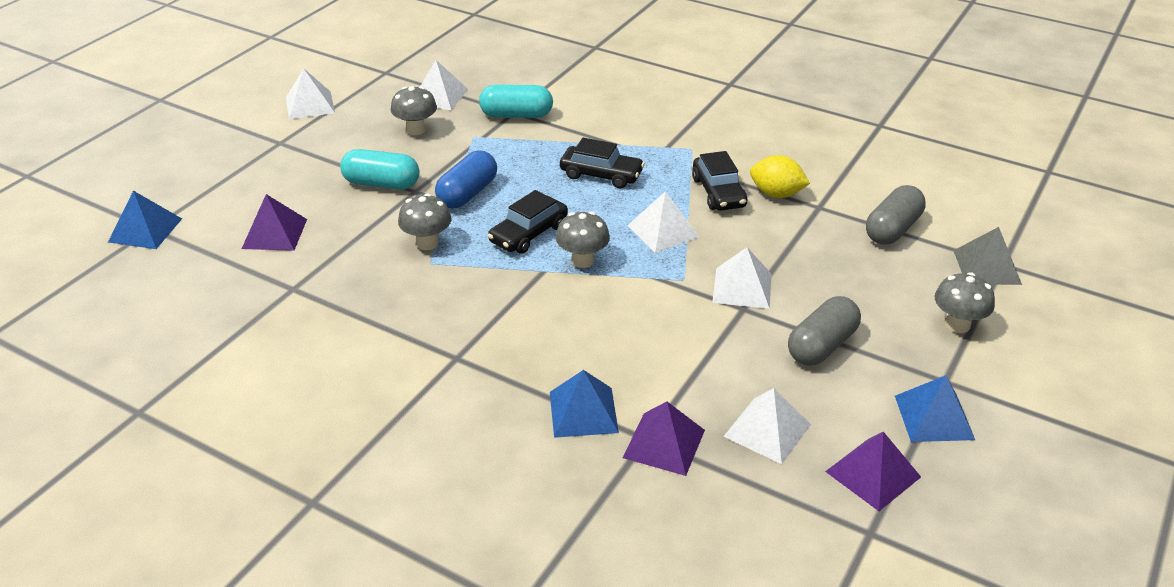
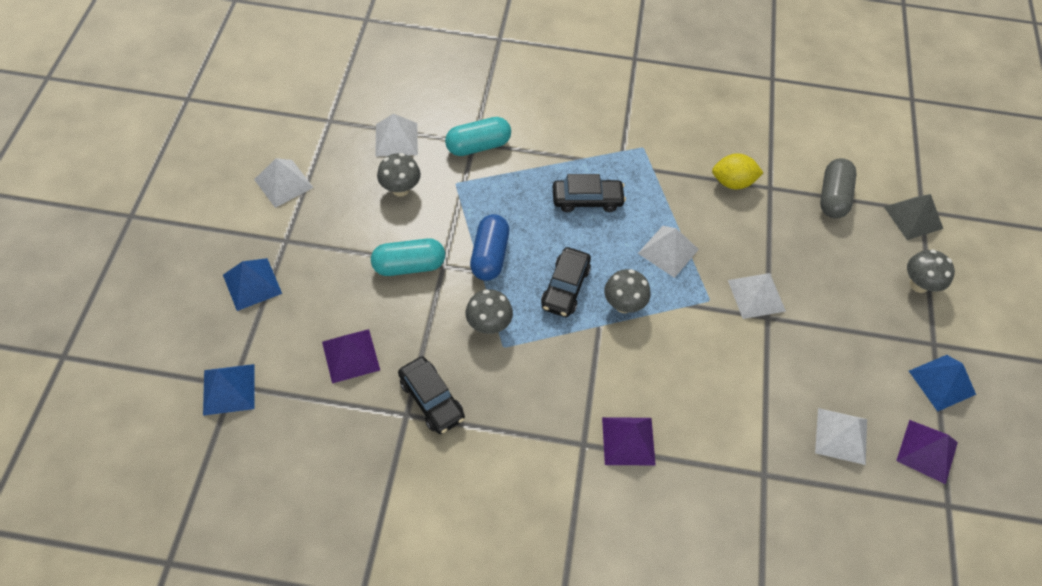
camera: 25 degrees left, 20 degrees up
blue pyramid [550,370,619,438] -> blue pyramid moved to [223,258,282,311]
purple pyramid [623,401,705,476] -> purple pyramid moved to [602,417,656,465]
black car [692,151,747,211] -> black car moved to [398,356,465,434]
grey capsule [788,296,861,366] -> none

